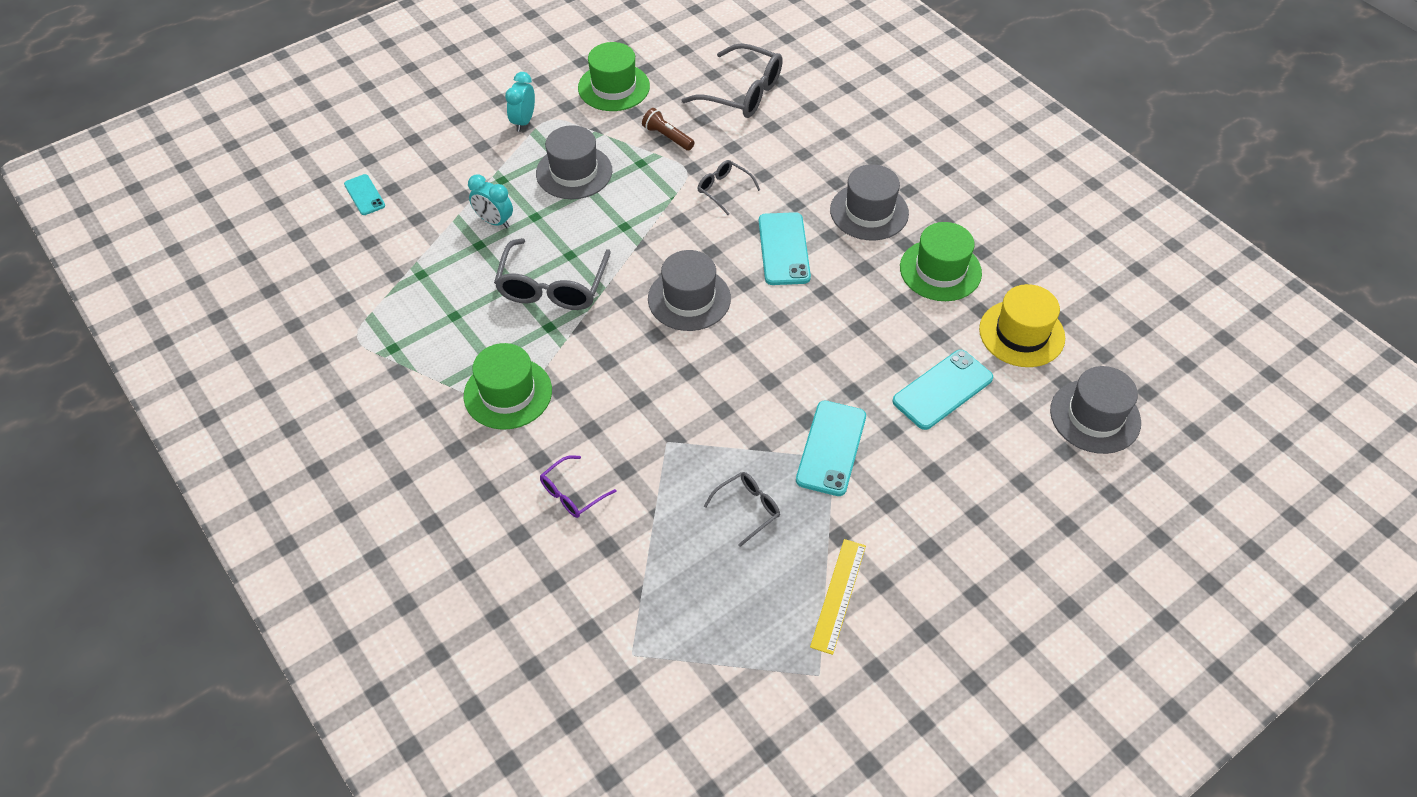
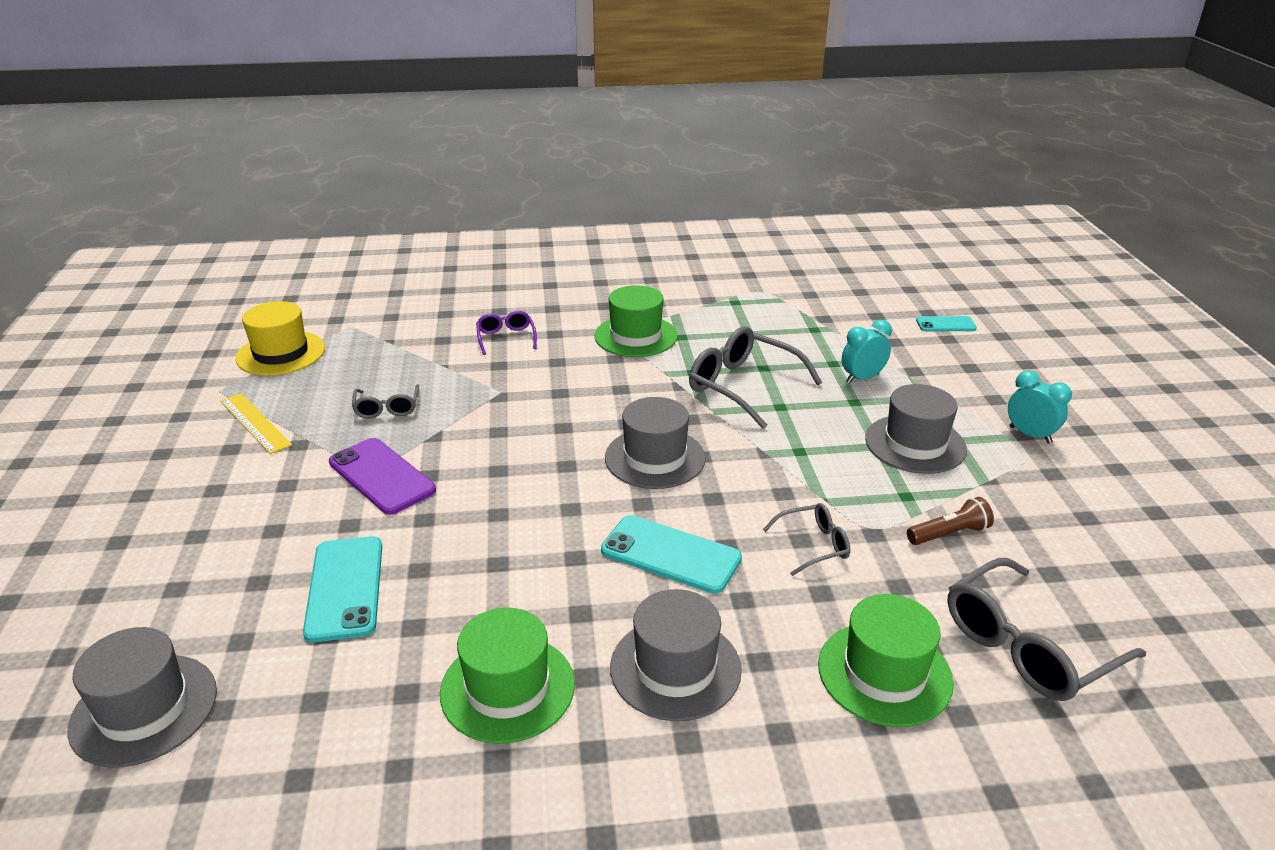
camera: 120 degrees right, 20 degrees down
green hat [578,42,650,111] -> green hat moved to [818,594,954,727]
turquoise phone [796,401,866,496] -> purple phone [329,438,436,515]
yellow hat [979,284,1065,367] -> yellow hat moved to [236,301,325,376]

